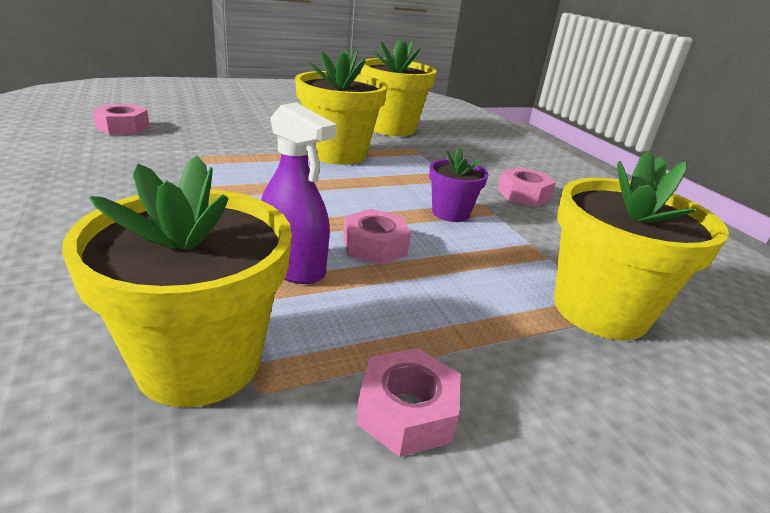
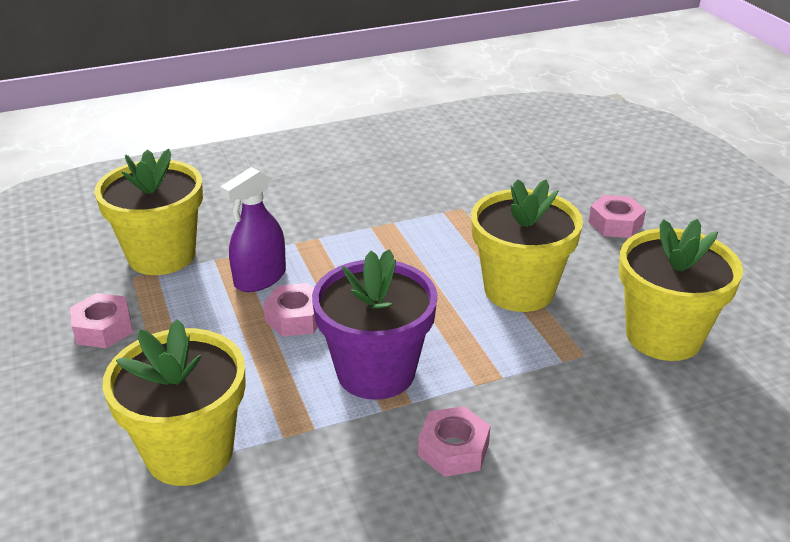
camera: 95 degrees right, 5 degrees up
pink nut [92,104,150,135] -> pink nut moved to [589,195,646,238]
purple flower pot [429,148,488,222] -> purple flower pot [312,249,438,400], size x1.86

